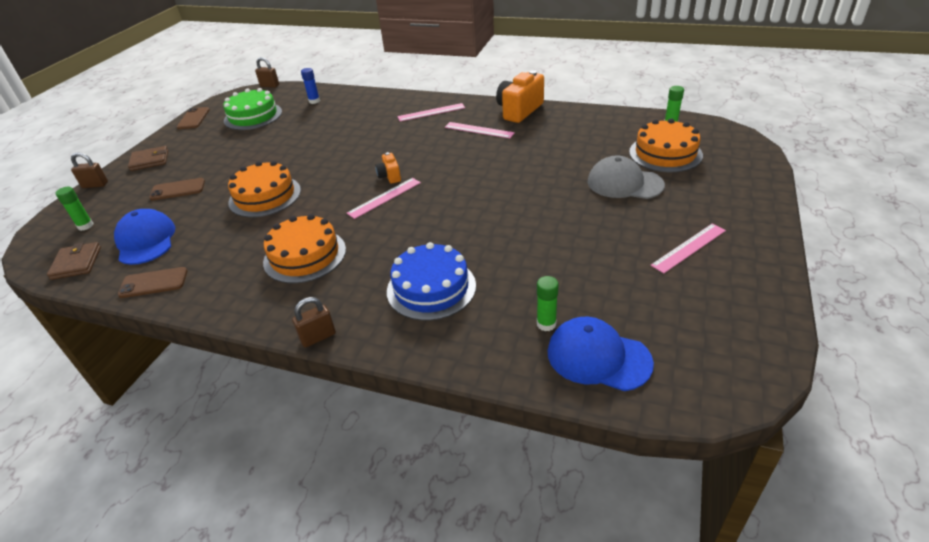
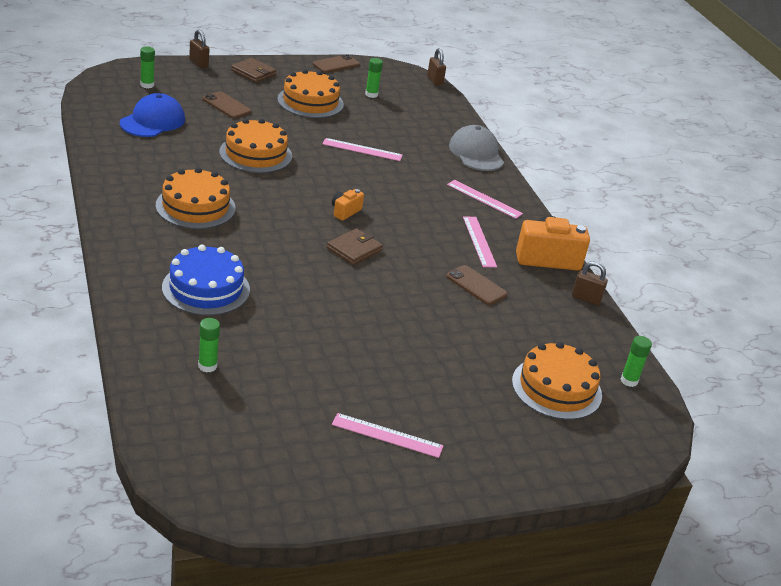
camera: 45 degrees right, 5 degrees down
brown wallet [47,242,101,280] -> brown wallet moved to [327,228,383,265]
brown phone [118,267,188,298] -> brown phone moved to [446,265,507,305]
green cake [223,88,282,130] -> green glue stick [365,58,383,98]
brown padlock [292,297,336,348] -> brown padlock moved to [572,261,608,305]
blue glue stick [301,68,320,104] -> none
pink ruler [347,178,421,219] -> pink ruler moved to [323,138,403,161]
blue cap [547,317,654,391] -> none
grey cap [588,155,665,199] -> grey cap moved to [449,125,504,171]
none -> orange cake [278,69,344,118]

